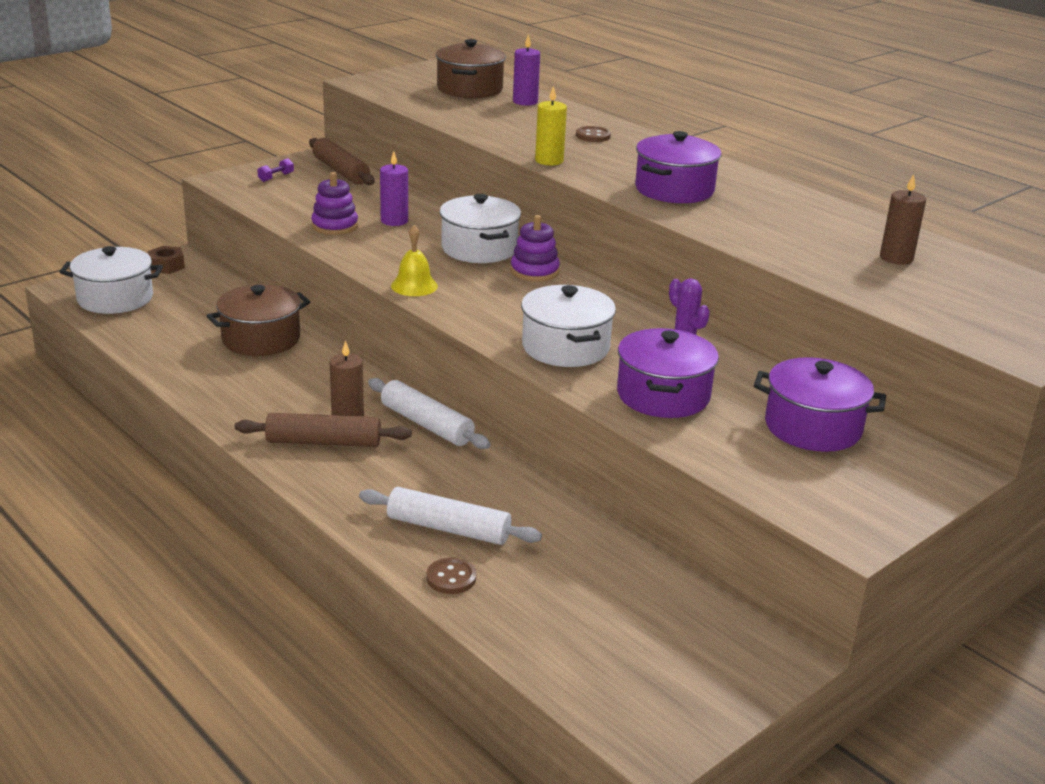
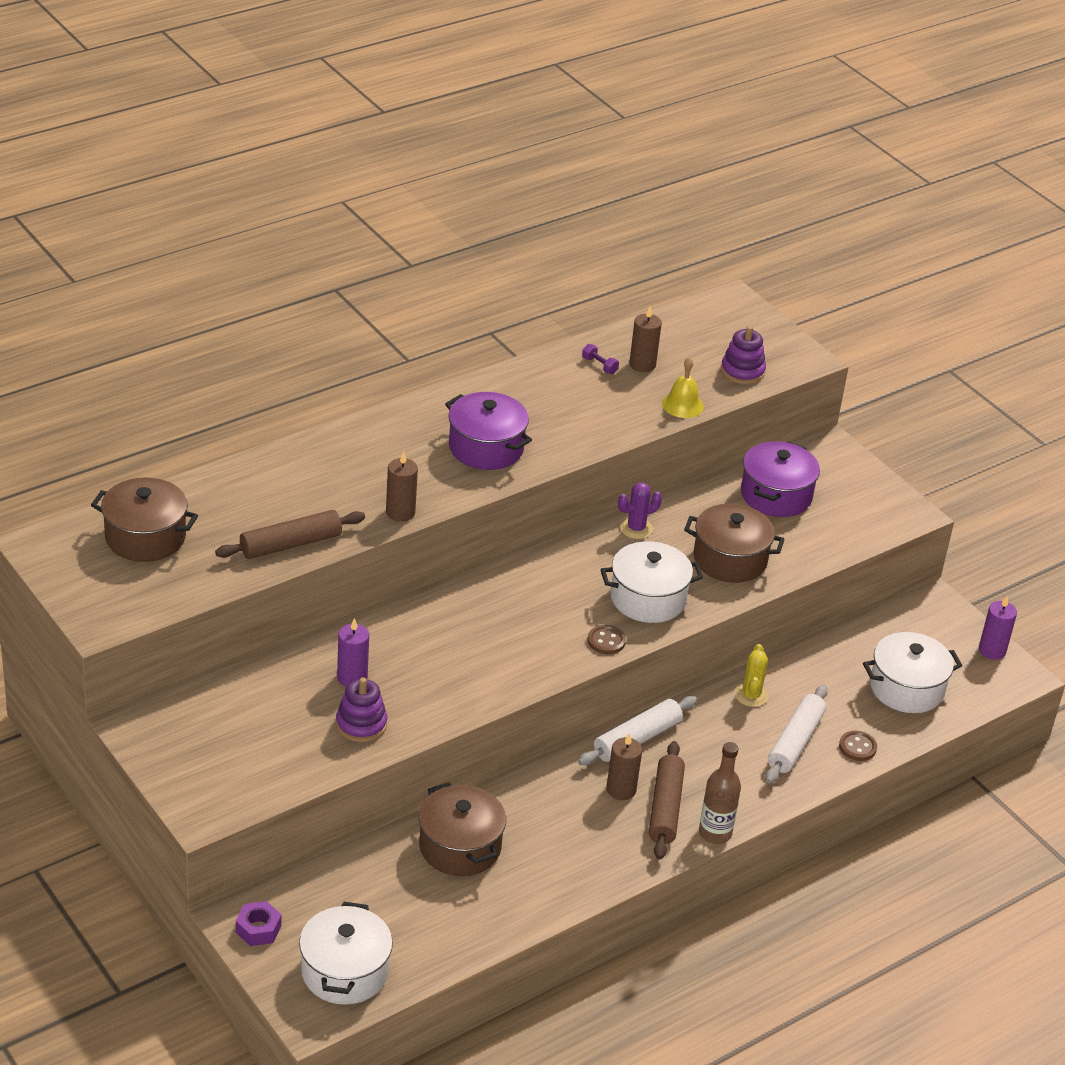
camera: 85 degrees left, 10 degrees up
brown nut [148,246,185,274] -> purple nut [236,901,281,946]
purple dumbbell [257,158,294,182] -> purple dumbbell moved to [582,344,619,374]
brown rolling pin [309,138,375,185] -> brown rolling pin moved to [215,510,365,559]
yellow bell [391,225,438,296] -> yellow bell moved to [662,357,704,418]
white pot [440,194,521,263] -> white pot moved to [863,632,962,713]
purple stacking toy [510,215,560,282] -> purple stacking toy moved to [721,326,766,384]
purple candle [513,34,540,106] -> purple candle moved to [979,596,1017,660]
yellow candle [535,86,567,165] -> brown candle [386,451,418,522]
brown button [576,126,611,142] -> brown button moved to [588,625,626,654]
purple pot [617,328,719,418] -> brown pot [684,504,785,583]
none -> brown bottle [699,742,741,844]
none -> yellow cactus [735,644,769,707]

